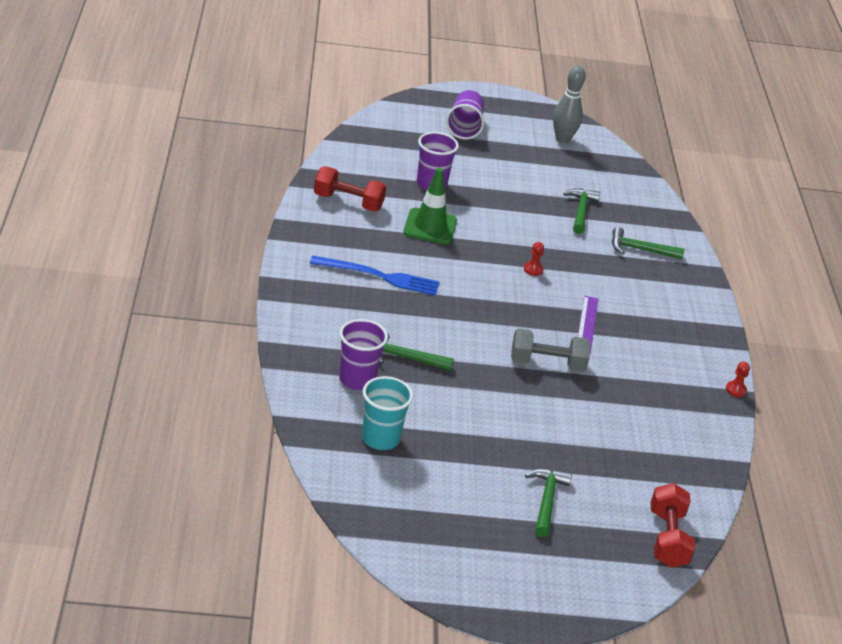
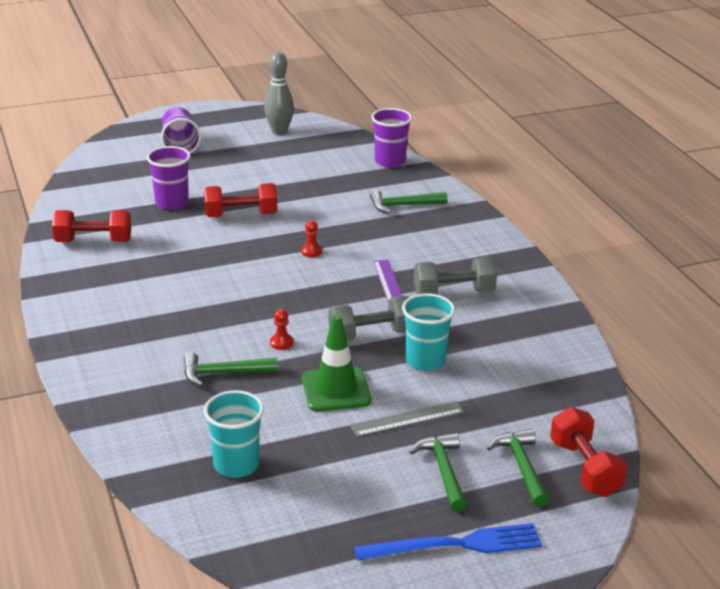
camera: 15 degrees left, 5 degrees down
blue fork [310,255,440,296] -> blue fork moved to [354,523,542,561]
purple cup [339,319,388,390] -> purple cup moved to [371,108,412,168]
green traffic cone [403,168,457,244] -> green traffic cone moved to [302,315,371,412]
green hammer [563,188,600,234] -> green hammer moved to [487,429,549,507]
red pawn [726,362,750,397] -> red pawn moved to [270,309,294,350]
none -> red dumbbell [204,183,277,217]
none -> grey ruler [350,401,464,437]
none -> turquoise cup [402,293,455,371]
none -> grey dumbbell [414,257,497,294]

